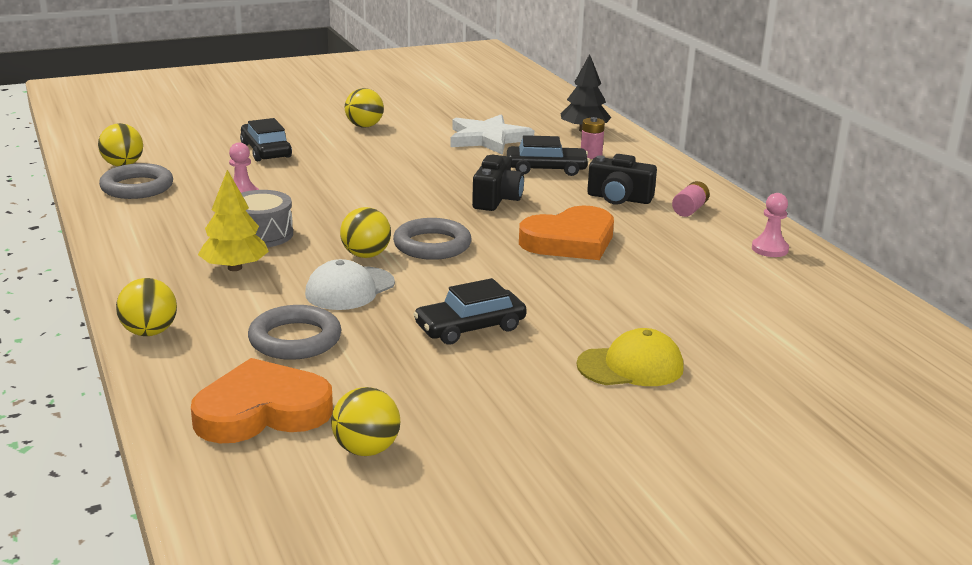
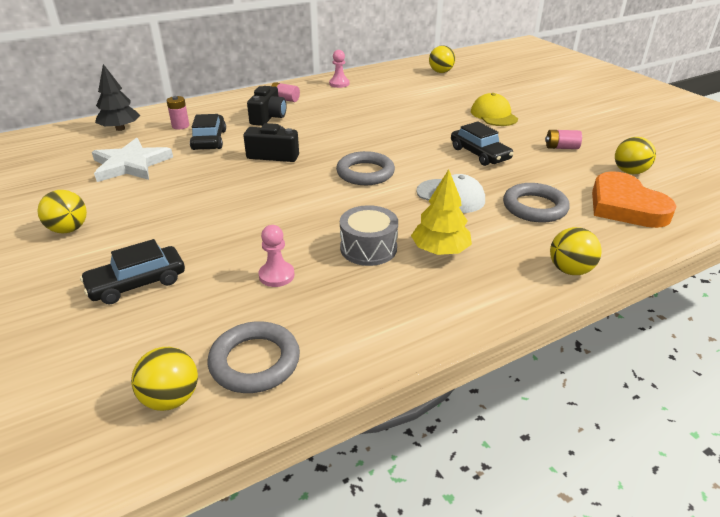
camera: 95 degrees left, 10 degrees up
yellow ball [340,207,391,258] -> yellow ball moved to [429,45,455,73]
orange heart [519,206,614,260] -> none
none -> pink battery [545,130,582,149]

